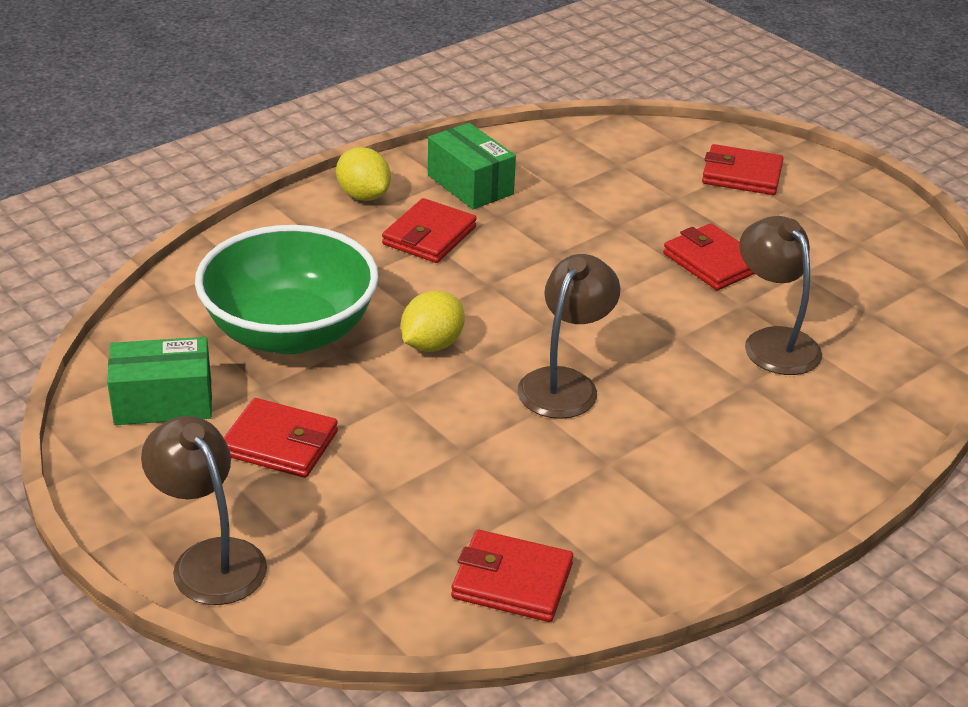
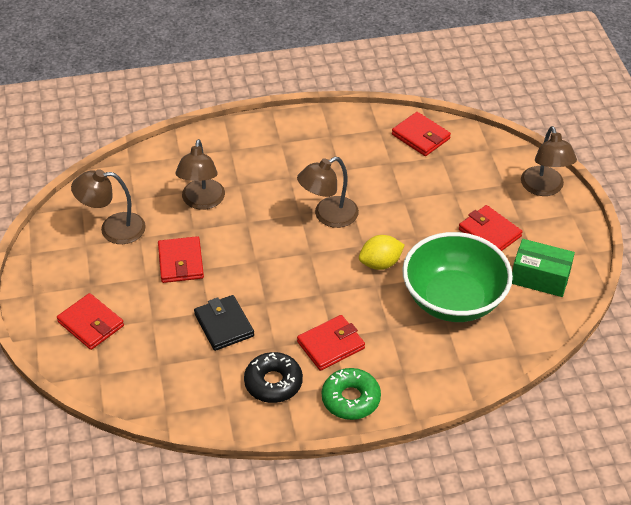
camera: 150 degrees left, 10 degrees up
yellow lemon [336,147,391,201] -> green donut [322,368,381,420]
green box [428,123,516,209] -> black donut [244,352,303,403]
none -> brown lamp [71,169,146,244]
none -> black wallet [194,295,254,351]

